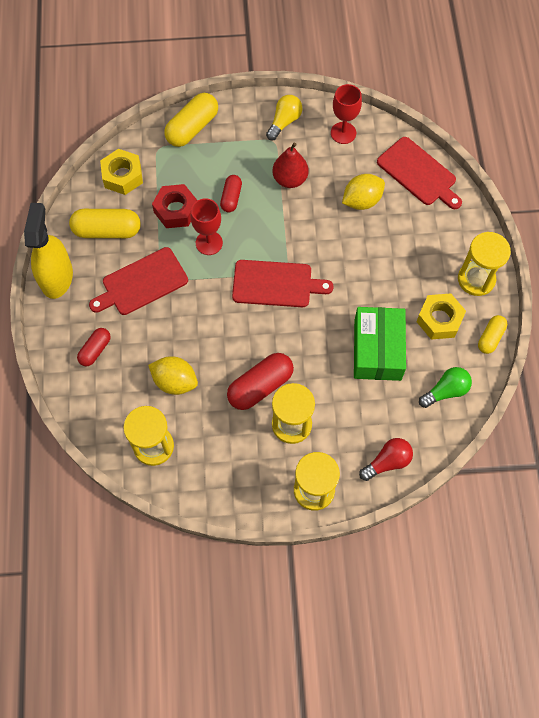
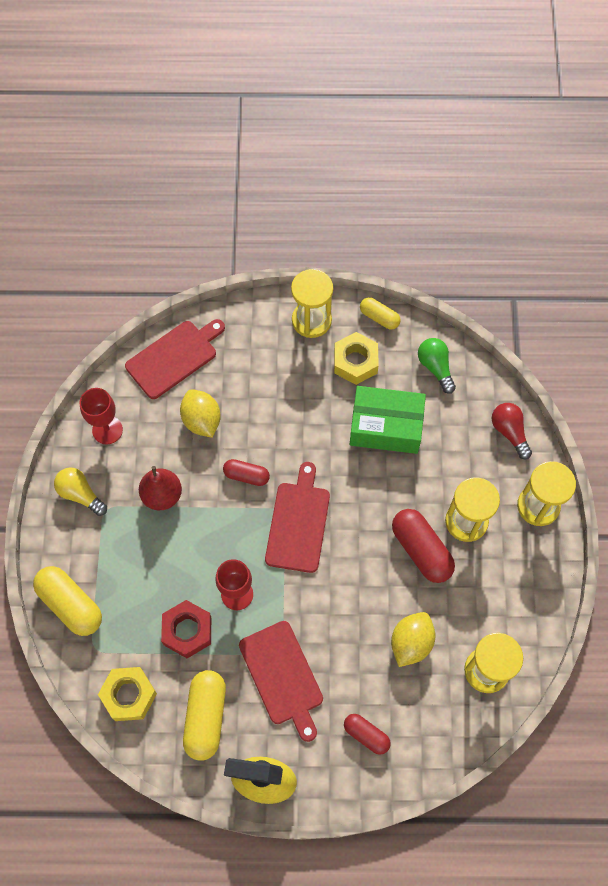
camera: 85 degrees left, 0 degrees up
red capsule [220,175,242,212] -> red capsule moved to [223,459,270,486]

